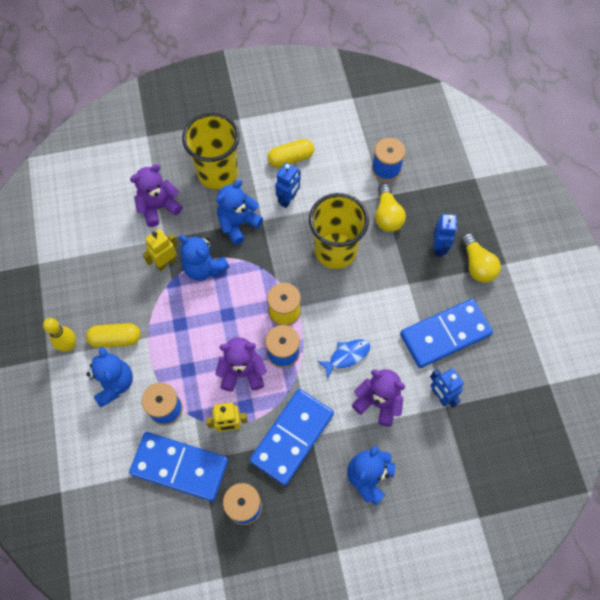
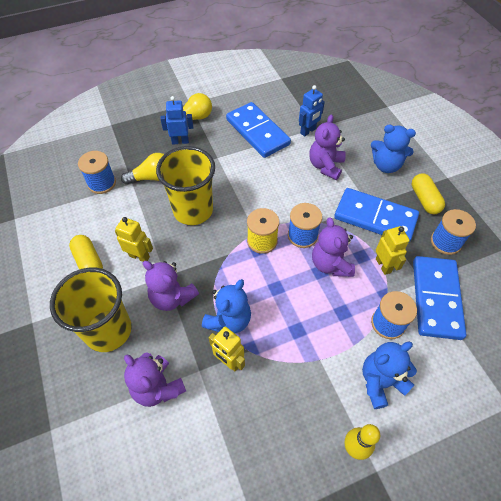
camera: 100 degrees left, 10 degrees down
yellow capsule [86,323,140,348] -> yellow capsule moved to [412,173,445,214]
blue teddy bear [216,180,263,245] -> purple teddy bear [143,261,199,311]
blue robot [275,163,301,208] -> yellow robot [115,217,153,262]
blue fish [317,339,370,378] -> none

